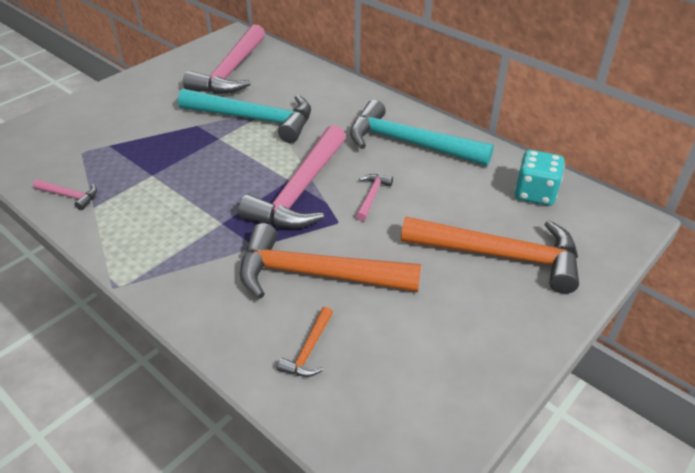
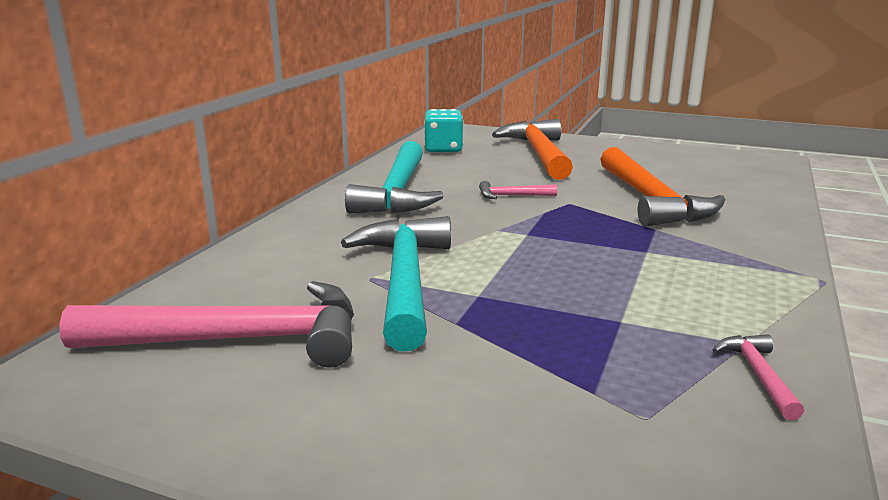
camera: 110 degrees left, 20 degrees down
pink hammer [238,125,346,229] -> none
orange hammer [277,307,333,377] -> none

